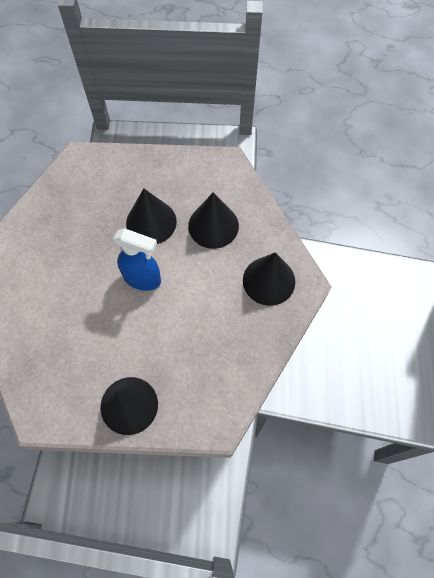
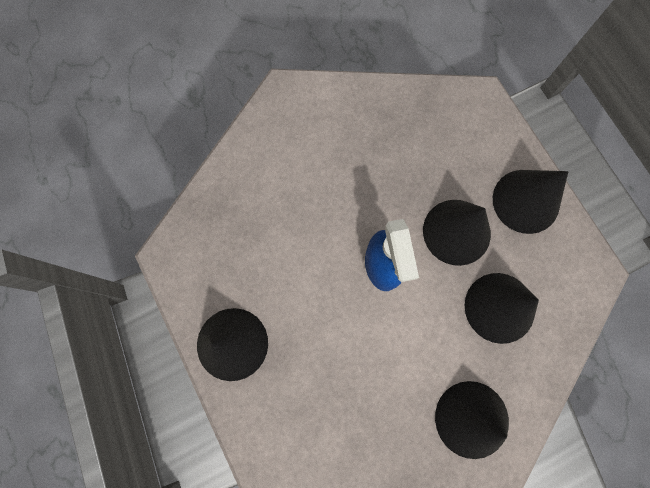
camera: 60 degrees right, 10 degrees up
none -> black cone [493,170,568,234]

